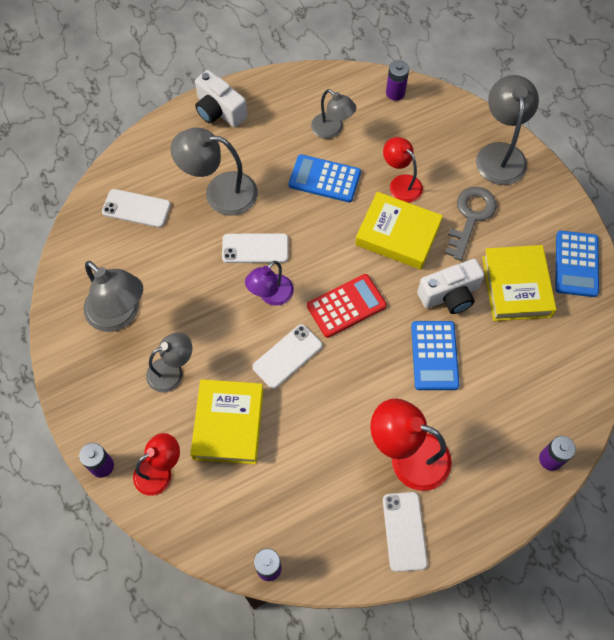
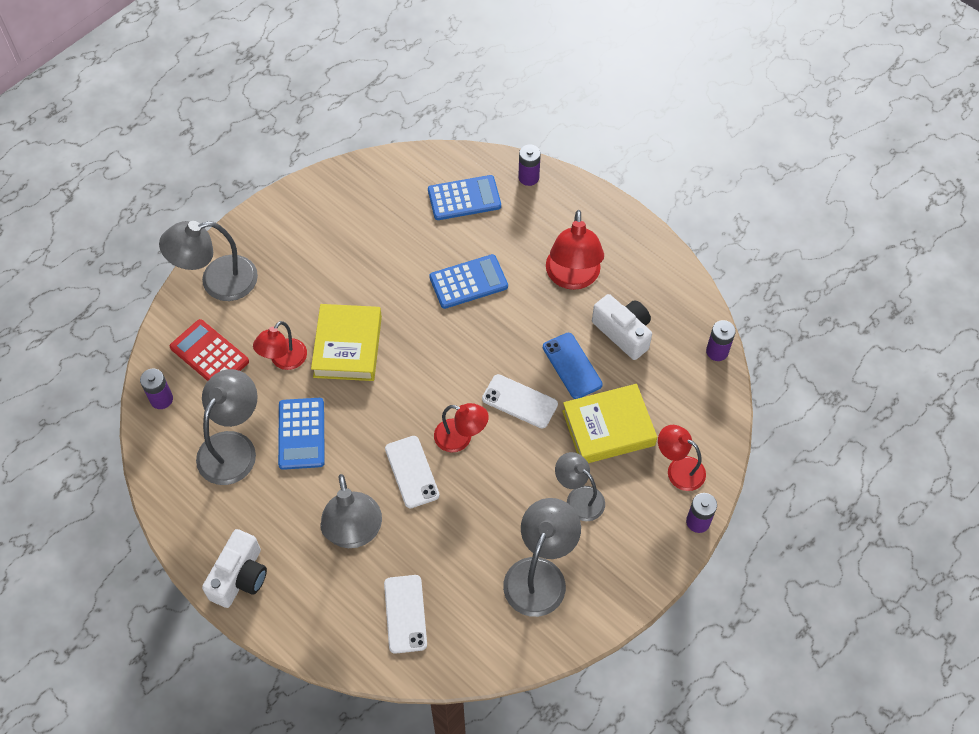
camera: 110 degrees left, 5 degrees down
purple lamp [245,261,294,306] -> red lamp [434,403,489,452]
red calculator [307,274,387,338] -> red calculator moved to [170,319,249,381]
grey lamp [311,89,356,139] -> grey lamp [196,369,258,485], size x1.56
white phone [383,492,428,572] -> none
white camera [417,259,485,314] -> white camera moved to [592,294,652,360]
grey key [445,187,497,261] -> none
yellow book [482,245,557,321] -> none
blue calculator [555,231,599,297] -> blue calculator moved to [428,175,501,220]
none -> blue phone [543,333,603,399]

